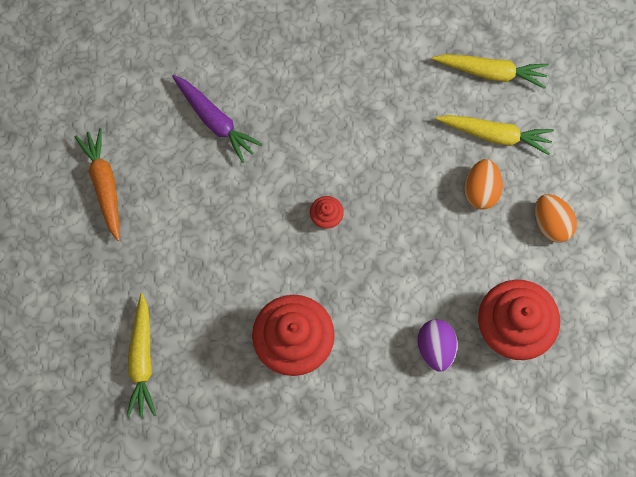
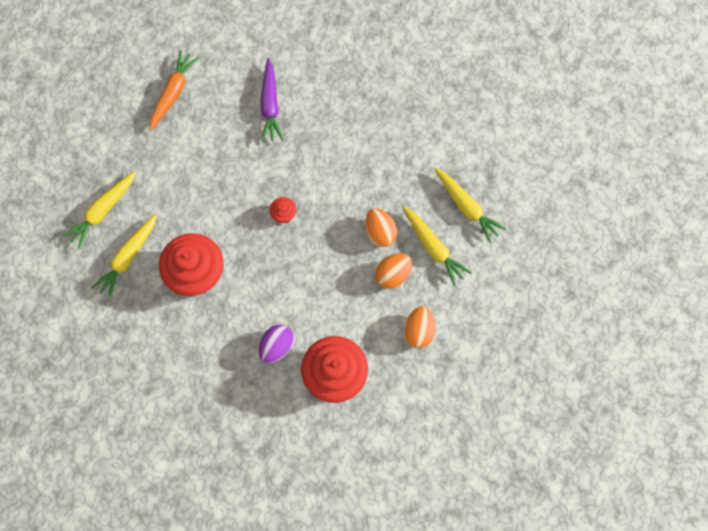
camera: 40 degrees right, 0 degrees up
none -> yellow carrot [91,214,157,299]
none -> orange egg [365,208,398,247]

